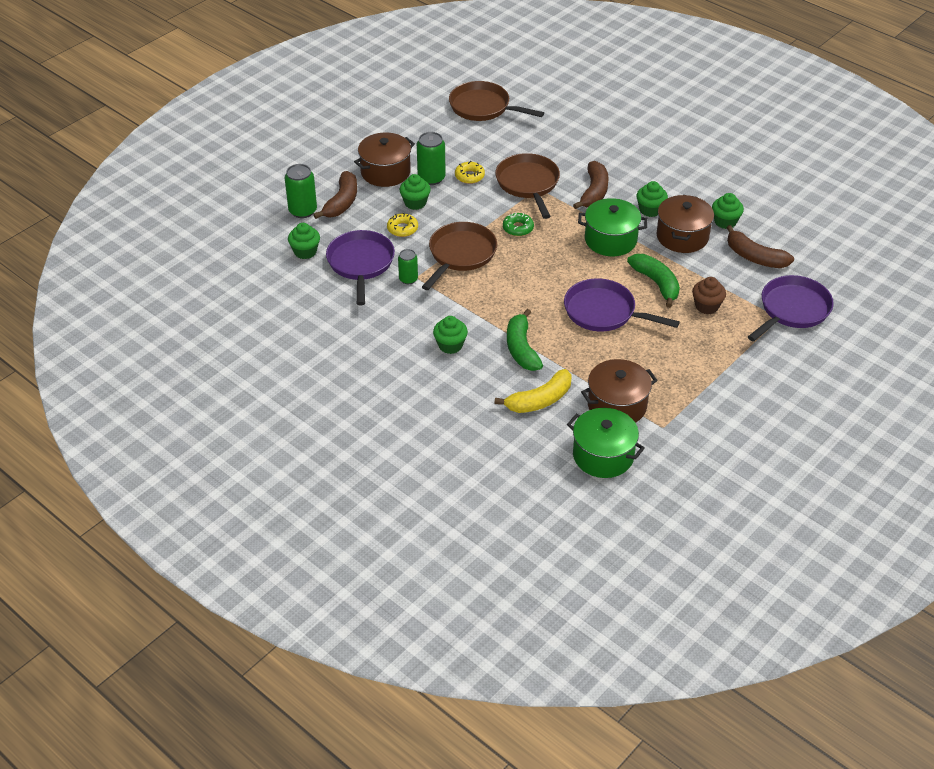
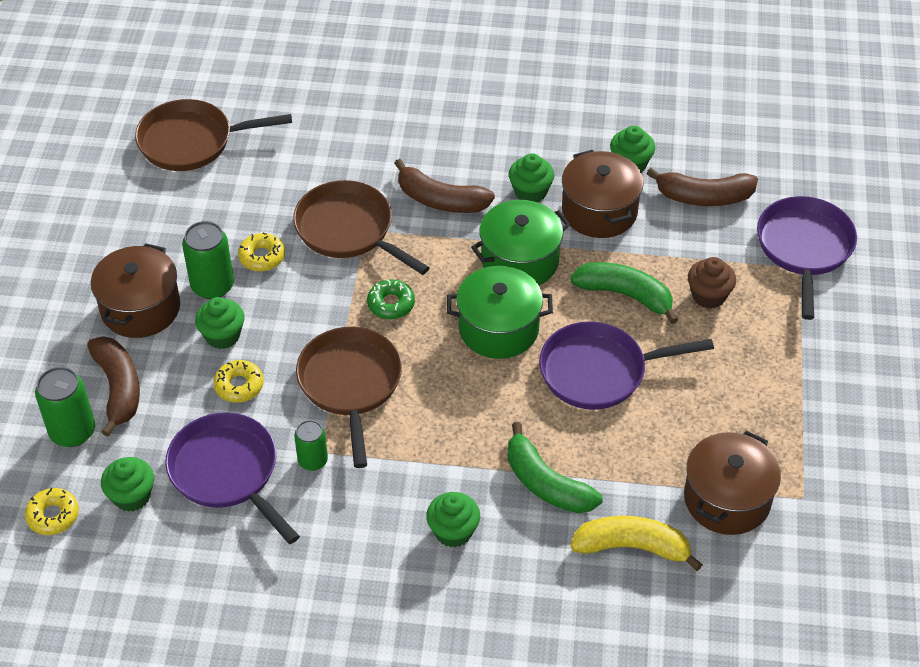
camera: 35 degrees left, 5 degrees up
yellow banana [494,369,572,413] -> yellow banana turned 105 degrees counterclockwise [570,516,703,571]
green pot [567,408,645,478] -> green pot moved to [447,266,553,359]
brown banana [573,161,609,209] -> brown banana turned 135 degrees clockwise [394,159,495,213]
none -> yellow donut [25,488,79,535]

